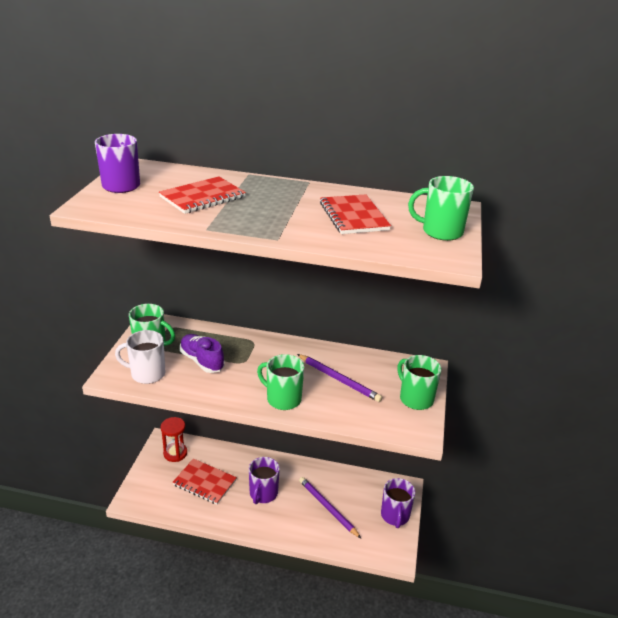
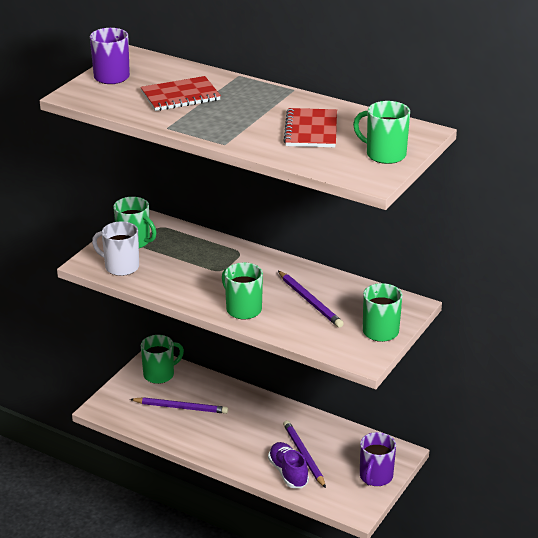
camera: 20 degrees right, 0 degrees up
red hourglass [161,417,187,462] -> green mug [141,335,184,384]
red notebook [172,459,237,504] -> purple pencil [130,397,228,414]
purple shoe [180,334,225,373] -> purple shoe moved to [268,442,309,488]
purple mug [249,457,280,504] -> none

